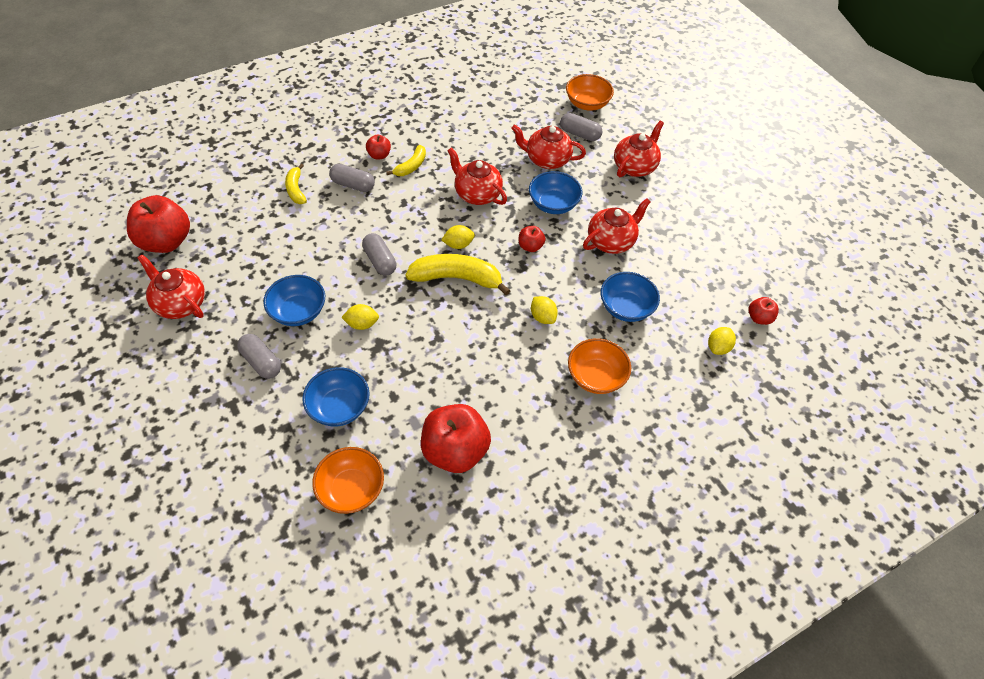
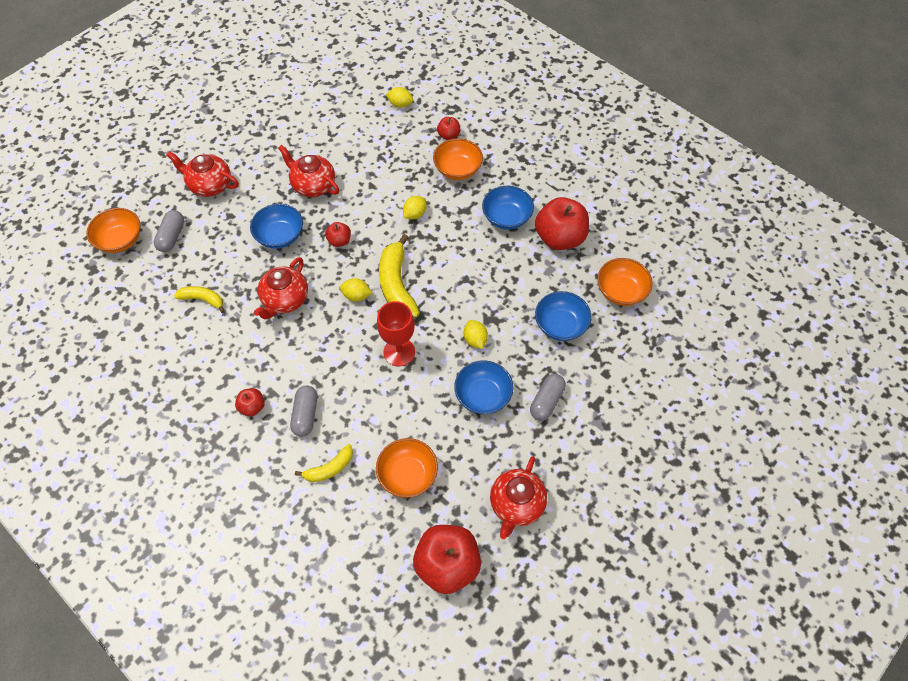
camera: 105 degrees left, 5 degrees up
grey capsule [362,233,396,275] -> red goblet [377,301,415,366]
yellow banana [386,145,426,176] -> yellow banana moved to [174,286,225,313]
yellow lemon [441,225,475,249] -> yellow lemon turned 45 degrees counterclockwise [340,278,372,301]
red teapot [511,124,586,169] -> none
blue bowl [601,272,660,322] -> blue bowl moved to [482,186,534,230]
red apple [748,297,779,325] -> red apple moved to [437,117,460,140]
none -> orange bowl [376,438,438,498]

